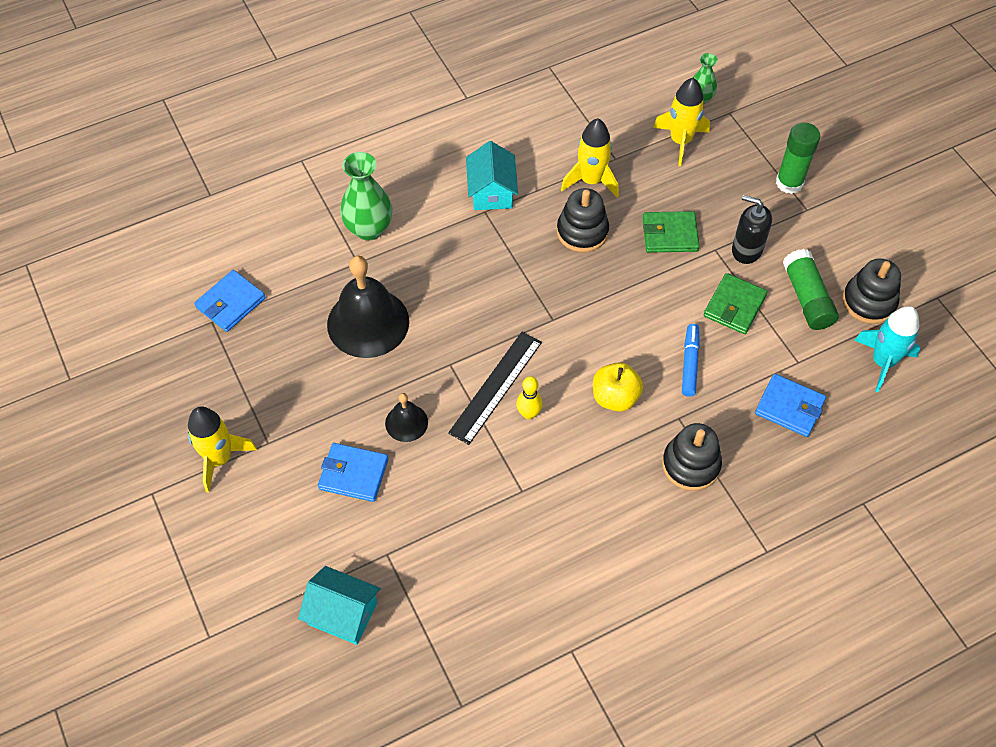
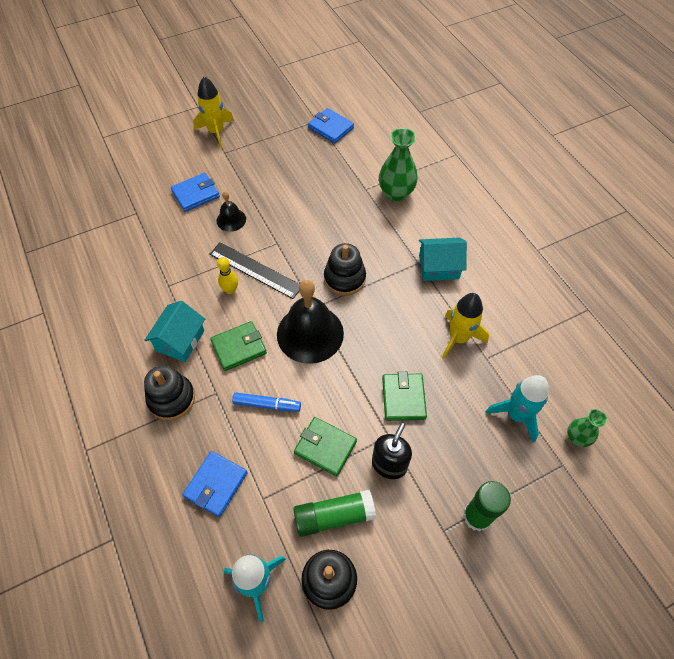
camera: 90 degrees right, 0 degrees up
turquoise house [298,566,381,645] -> turquoise house moved to [144,301,205,362]
blue wallet [318,443,388,502] -> blue wallet turned 45 degrees clockwise [171,173,220,212]
black bell [327,256,409,358] -> black bell moved to [277,280,344,364]
black stacking toy [557,188,609,252] -> black stacking toy moved to [324,243,366,295]
yellow apple [593,362,643,412] -> green wallet [210,321,267,371]
yellow rocket [653,78,710,166] -> turquoise rocket [486,375,549,443]

